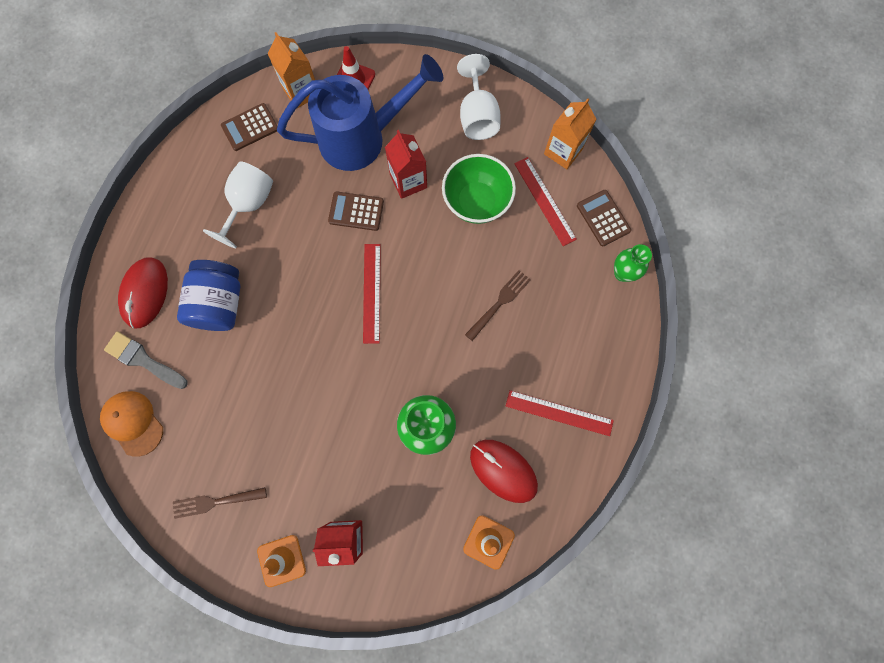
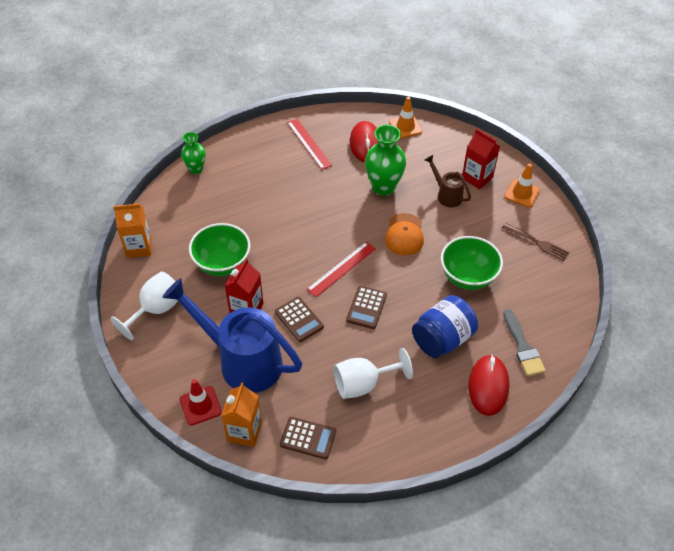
camera: 135 degrees left, 25 degrees down
orange cap [100,391,163,457] -> orange cap moved to [385,213,424,255]
red mouse [118,257,168,328] -> red mouse turned 45 degrees counterclockwise [468,354,509,416]
brown fork [465,270,531,341] -> none
red ruler [514,157,577,246] -> none
brown calculator [577,190,631,246] -> brown calculator moved to [346,286,387,329]
none -> brown watering can [425,155,471,207]
none -> green bowl [441,236,503,290]

